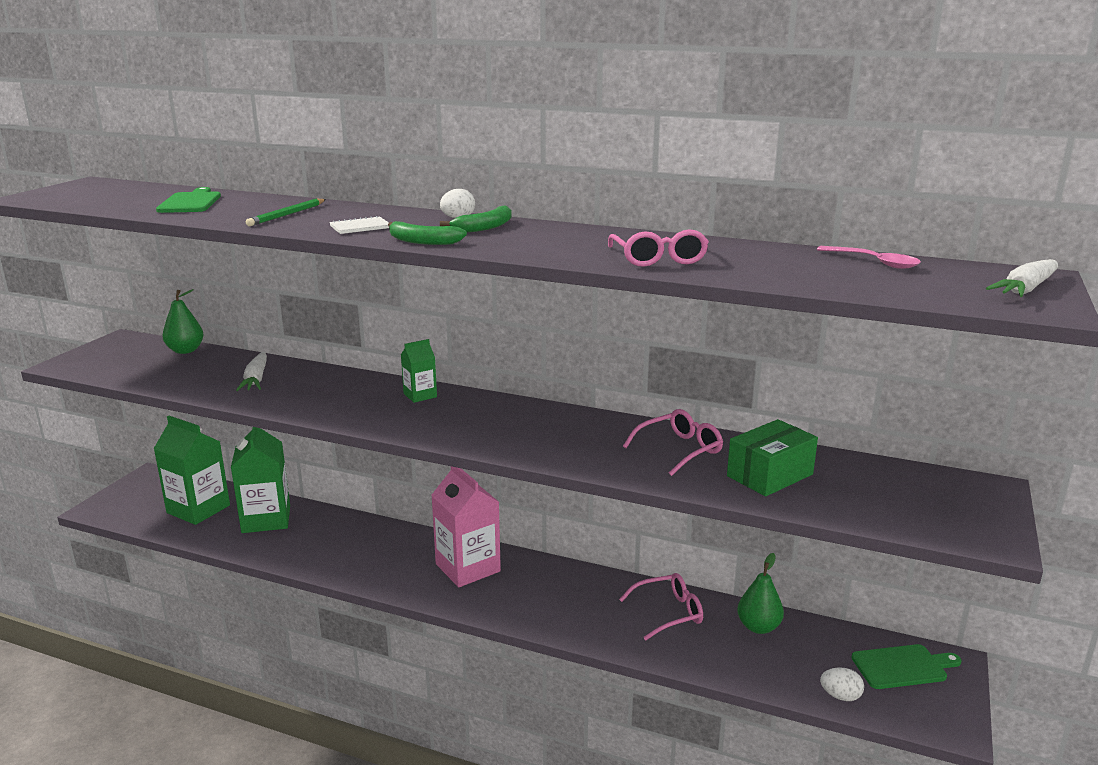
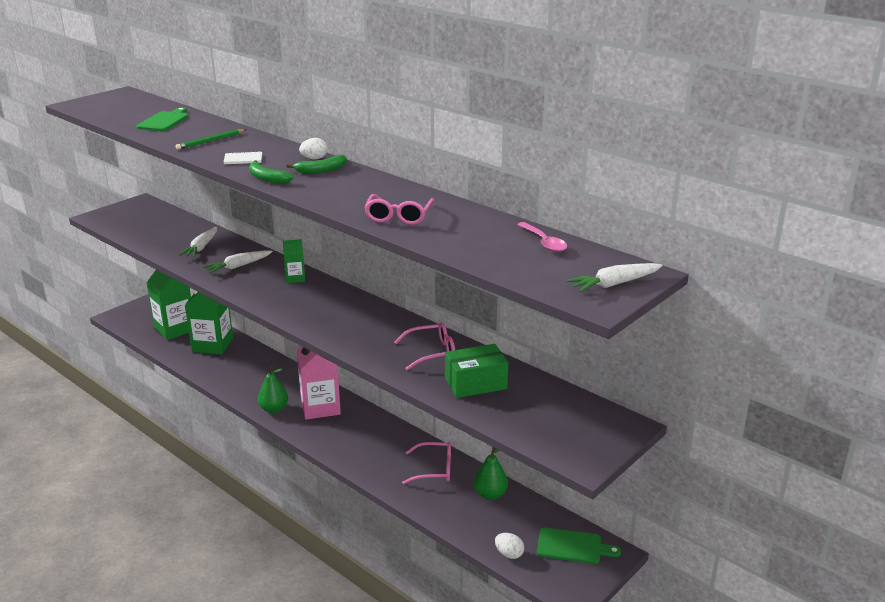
camera: 20 degrees right, 5 degrees up
green pear [162,289,204,354] -> green pear moved to [258,367,288,413]
none -> white carrot [203,250,273,273]

